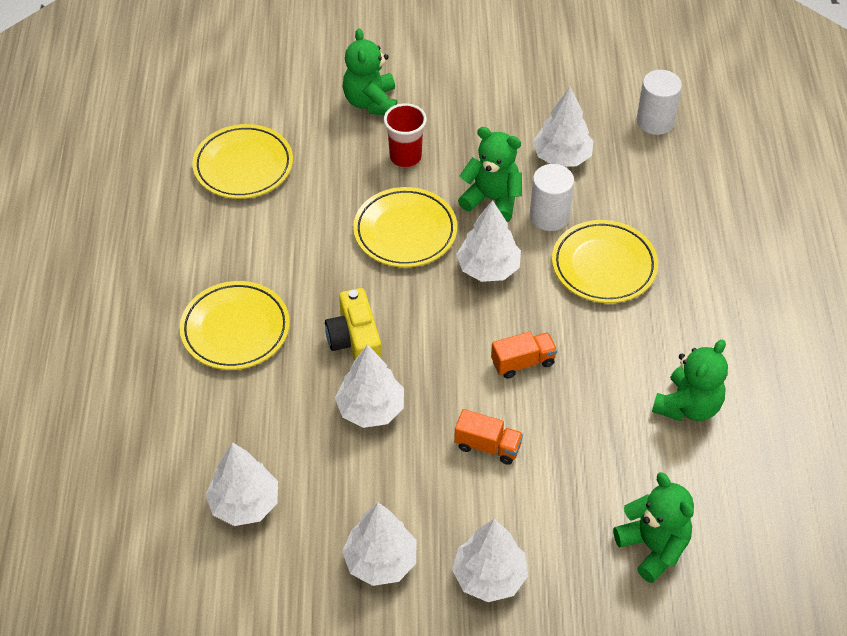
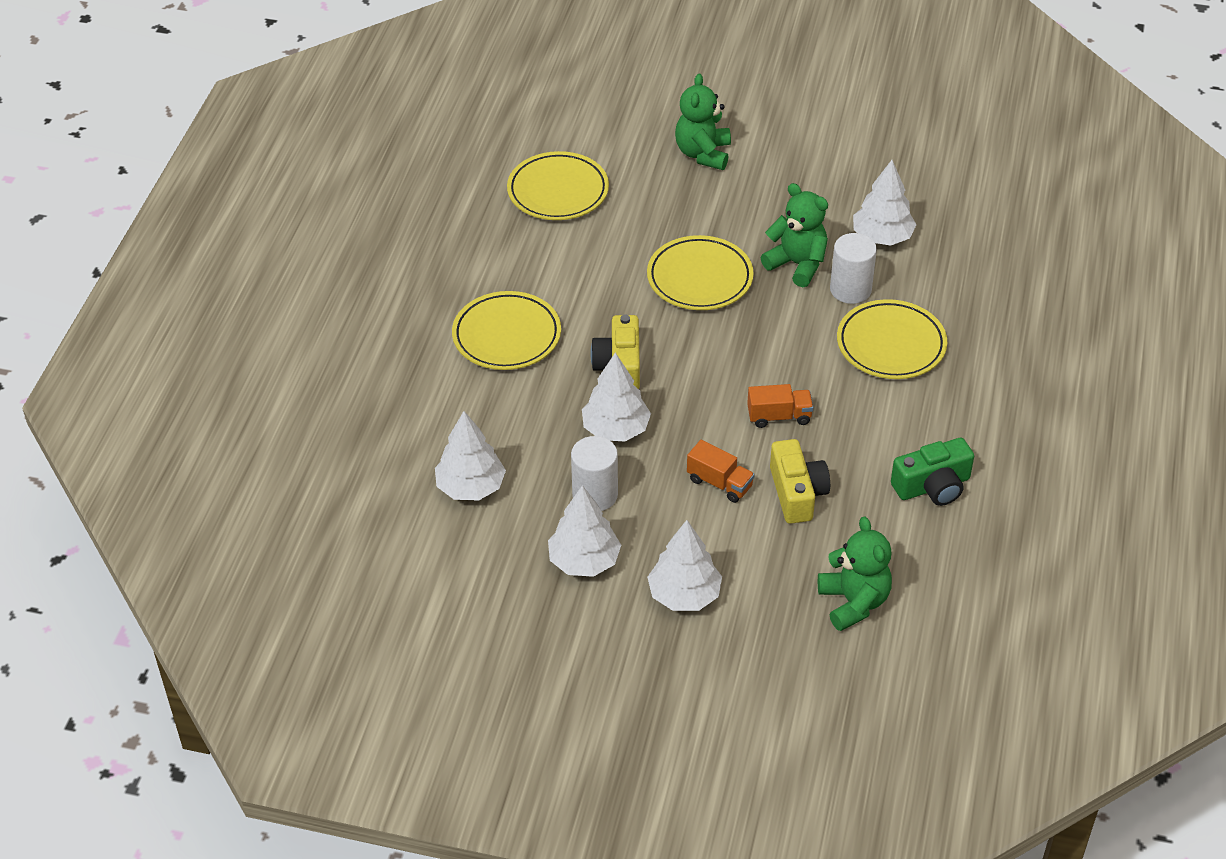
camera: 15 degrees right, 5 degrees down
red cup [384,103,427,168] -> none
white tree [456,200,521,282] -> none
white cylinder [637,70,682,135] -> white cylinder moved to [571,436,618,511]
green teddy bear [652,340,728,421] -> green camera [891,438,974,506]
none -> yellow camera [770,439,830,524]

